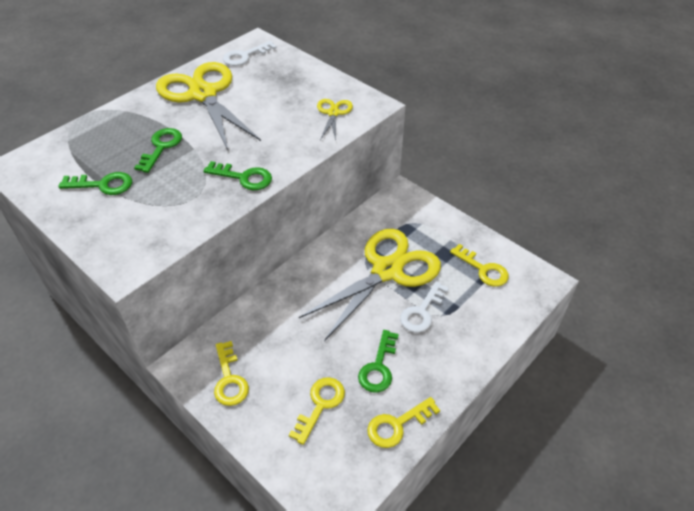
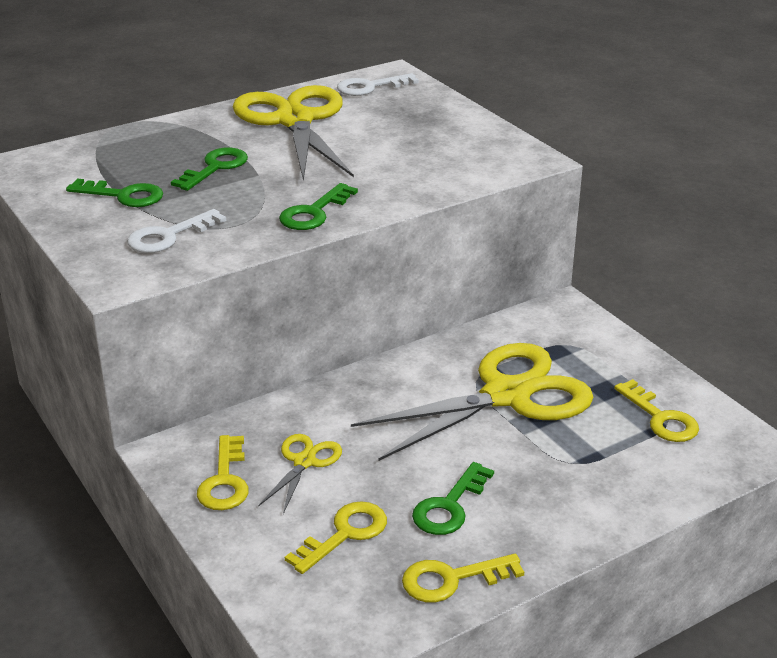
camera: 15 degrees right, 15 degrees down
green key [203,161,272,190] -> green key turned 90 degrees clockwise [279,183,358,230]
yellow scissors [317,99,353,140] -> yellow scissors moved to [258,434,342,514]
white key [400,282,449,333] -> white key moved to [127,209,226,253]

